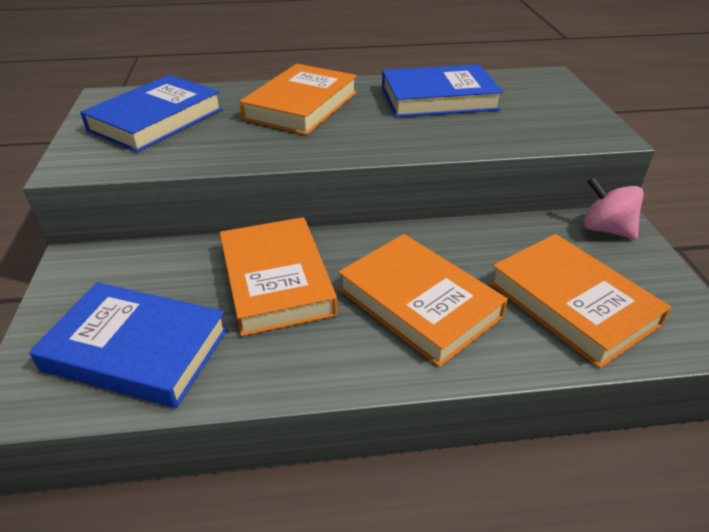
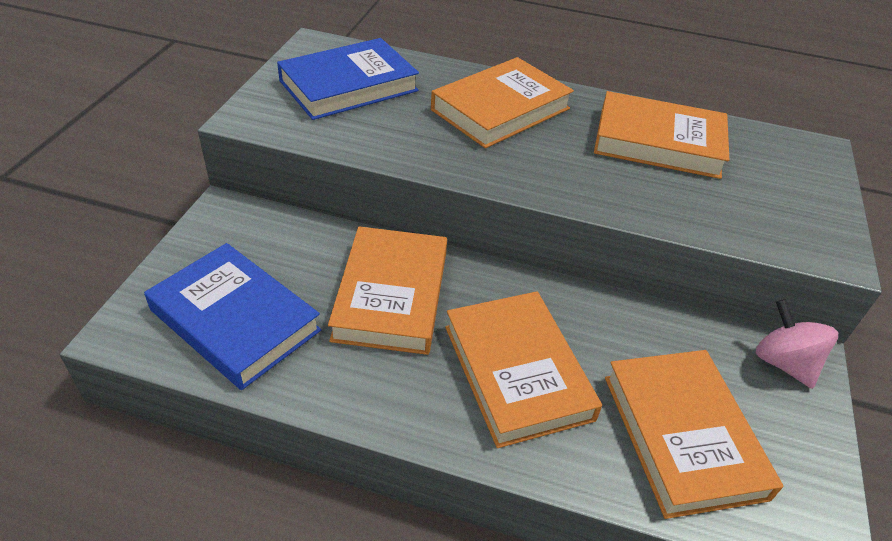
camera: 20 degrees right, 5 degrees up
blue book [382,64,503,117] -> orange book [594,91,729,179]

